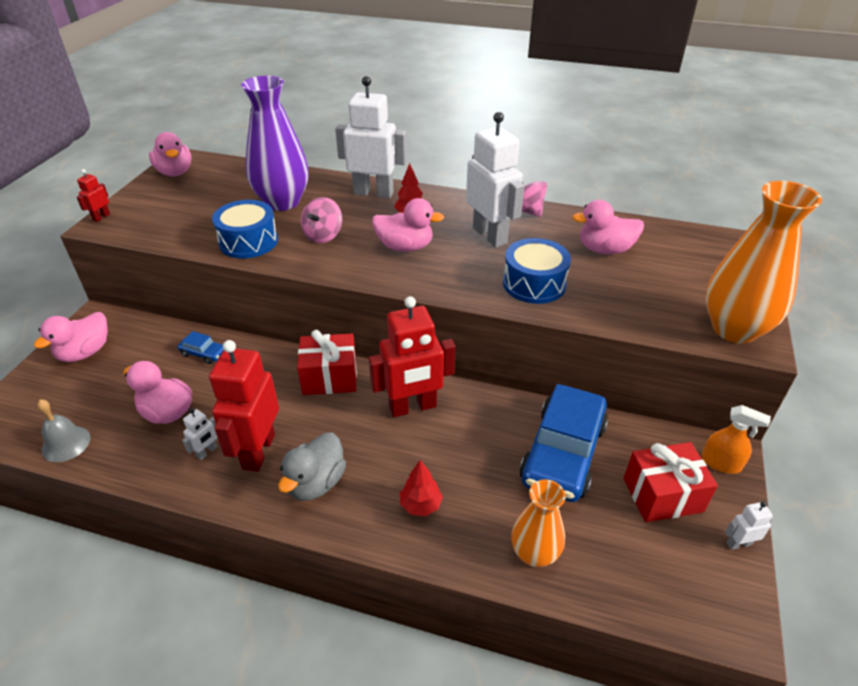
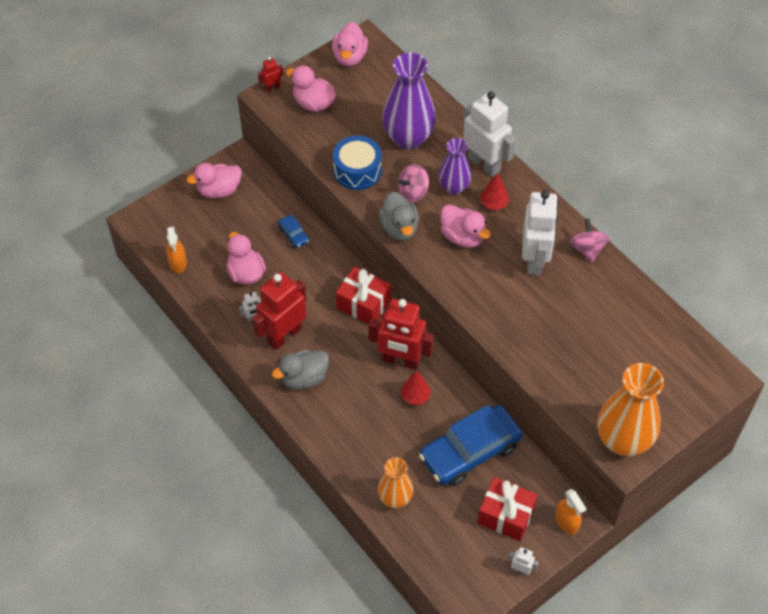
camera: 35 degrees right, 15 degrees up
grey bell [37,399,90,462] -> orange spray bottle [166,226,187,273]
red tree [400,460,443,516] -> red tree moved to [401,371,431,405]
blue drum [503,238,571,304] -> none
pink duck [572,200,644,254] -> pink duck moved to [286,66,336,112]
none -> grey duck [379,192,419,241]
none -> purple vase [438,138,471,195]

